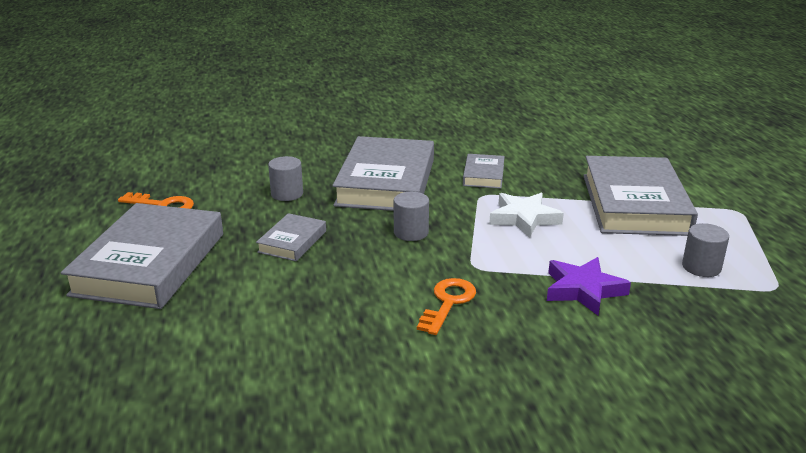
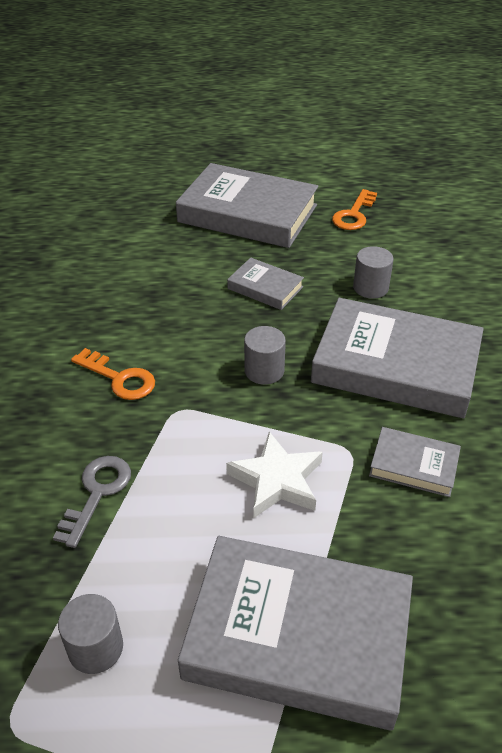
camera: 100 degrees right, 15 degrees up
purple star [547,257,631,315] -> grey key [53,456,131,548]

